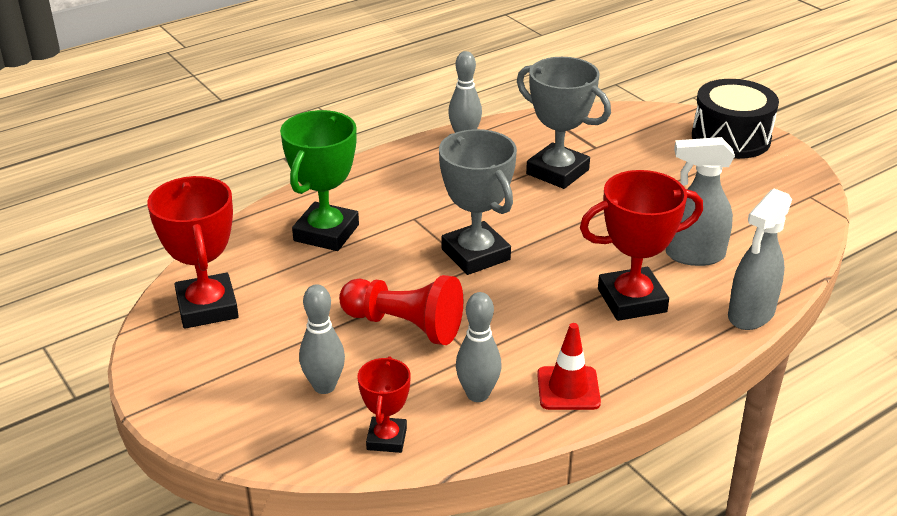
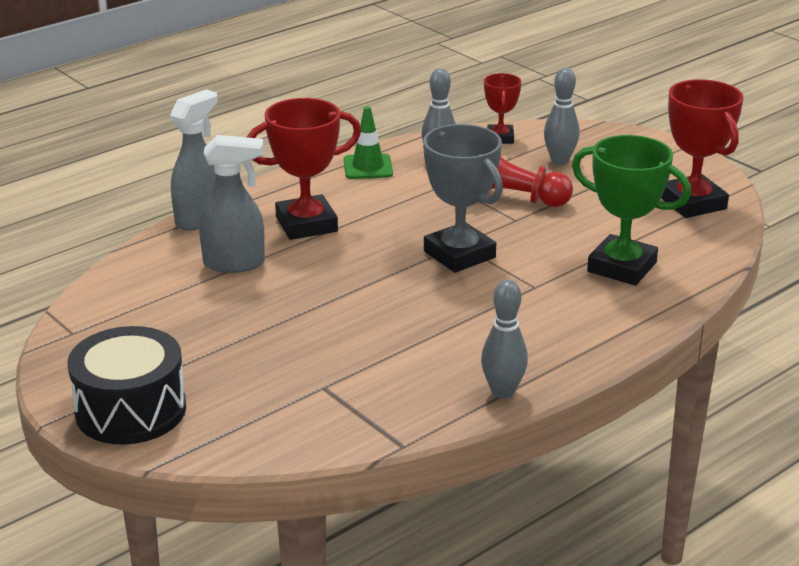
camera: 175 degrees right, 5 degrees down
green trophy [280,110,359,251] -> green trophy turned 75 degrees counterclockwise [572,135,691,285]
grey trophy [517,57,611,189] -> none
red traffic cone [537,323,601,410] -> green traffic cone [344,106,393,179]

